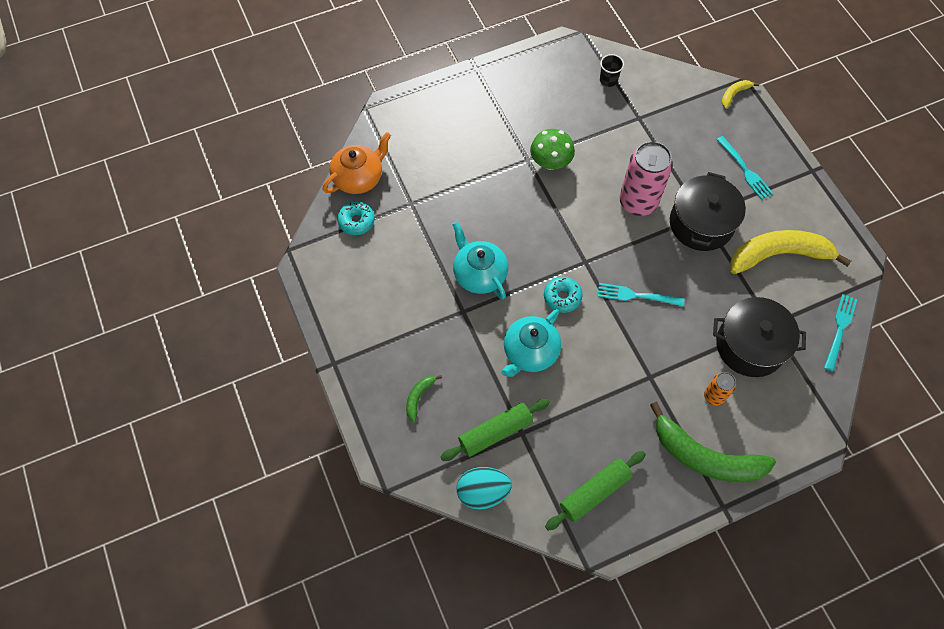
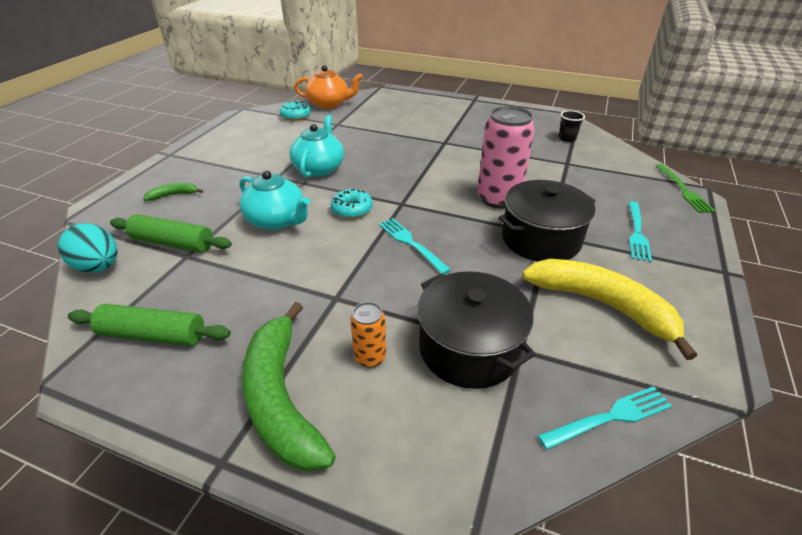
camera: 45 degrees right, 25 degrees down
turquoise teapot [501,309,561,377] -> turquoise teapot turned 135 degrees counterclockwise [239,171,310,230]
green mushroom [530,129,575,170] -> none
yellow banana [722,80,759,109] -> green fork [656,164,715,213]

